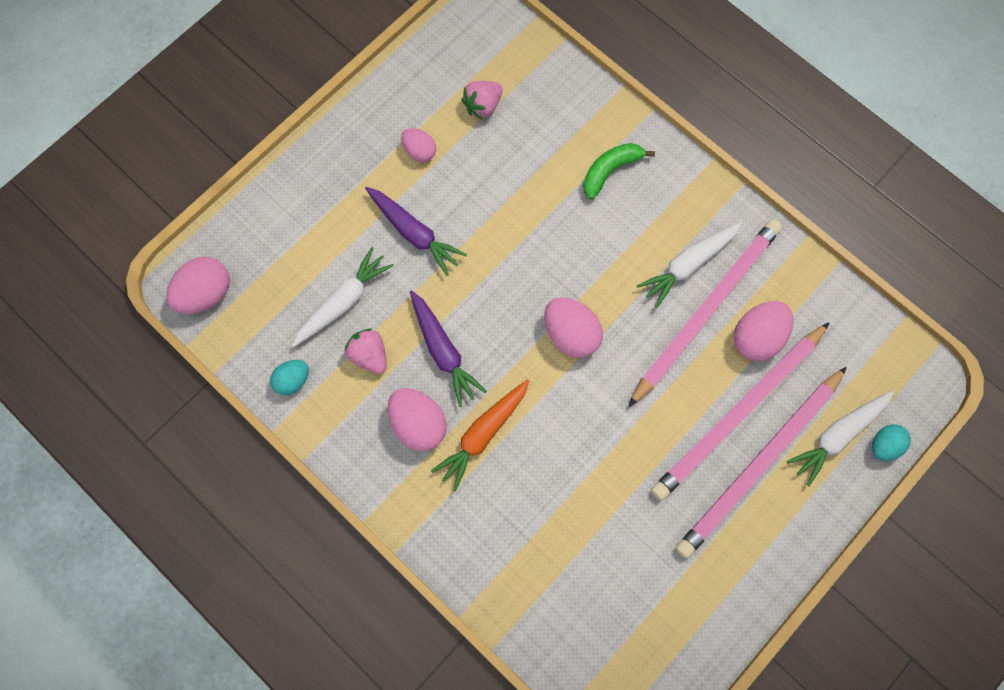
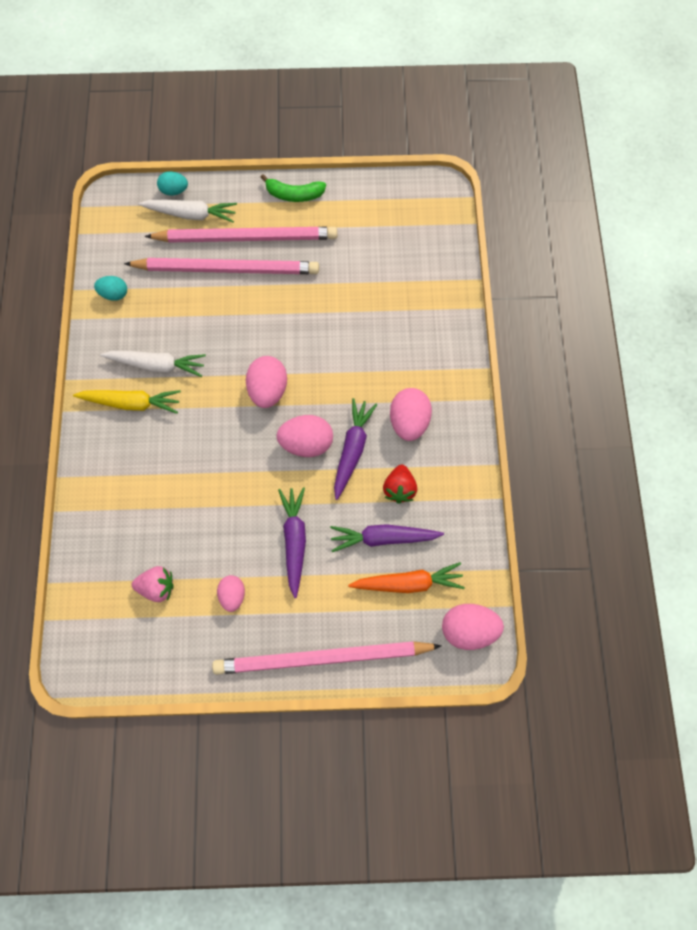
camera: 135 degrees left, 5 degrees down
turquoise egg [270,360,309,395] -> turquoise egg moved to [94,276,127,301]
white carrot [292,247,394,347] -> purple carrot [330,524,444,552]
pink strawberry [345,329,387,374] -> red strawberry [383,465,417,504]
orange carrot [431,379,529,491] -> orange carrot moved to [348,562,465,593]
green banana [583,143,655,199] -> green banana moved to [260,174,326,202]
pink pencil [628,219,782,407] -> pink pencil moved to [212,641,441,675]
pink egg [734,301,793,361] -> pink egg moved to [276,415,333,457]
none -> yellow carrot [73,390,181,414]

